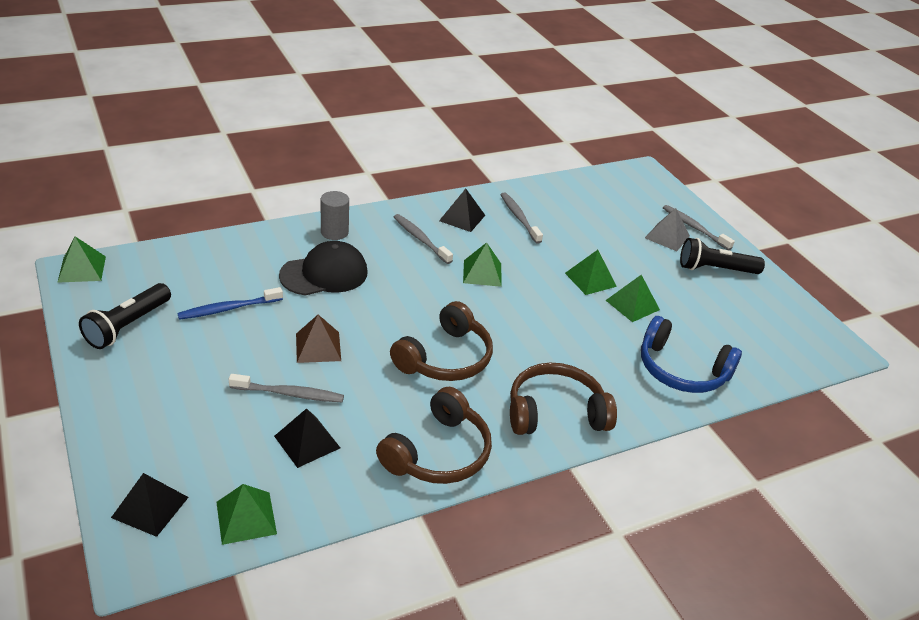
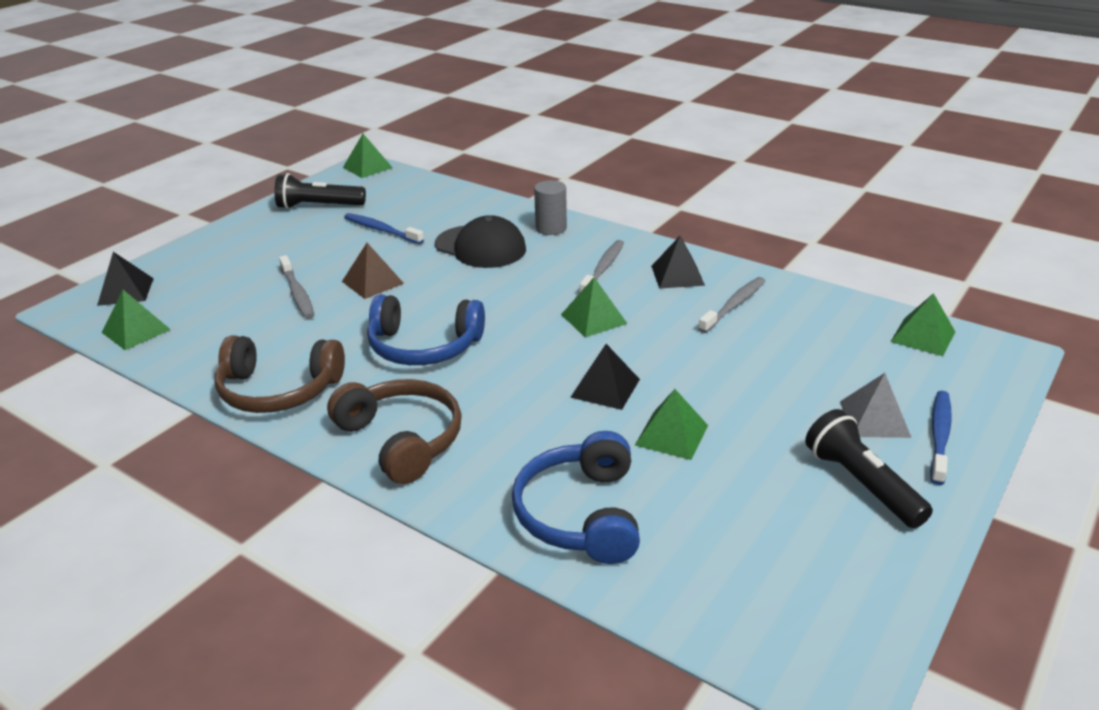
camera: 65 degrees right, 5 degrees down
black pyramid [274,408,340,468] -> black pyramid moved to [570,344,640,410]
brown headphones [390,301,493,381] -> blue headphones [367,295,485,365]
green pyramid [565,250,617,295] -> green pyramid moved to [890,293,955,356]
grey toothbrush [663,205,735,250] -> blue toothbrush [930,391,952,485]

